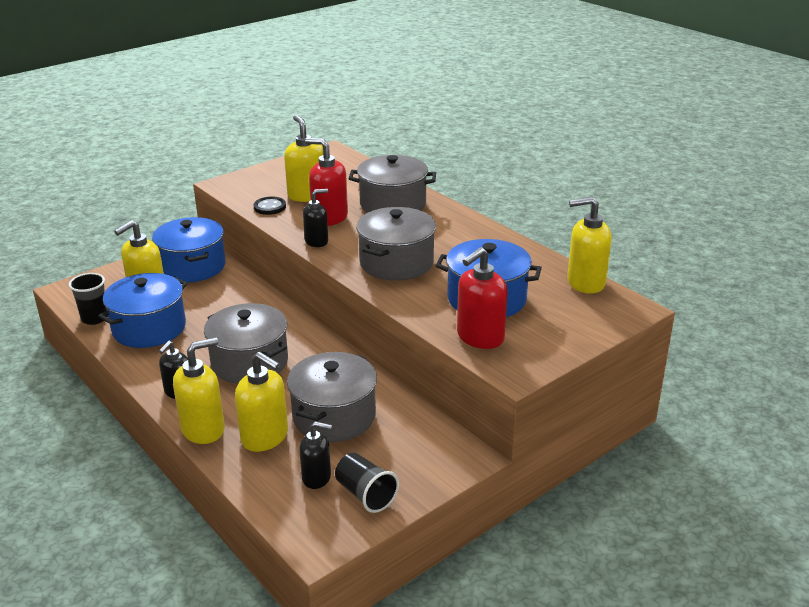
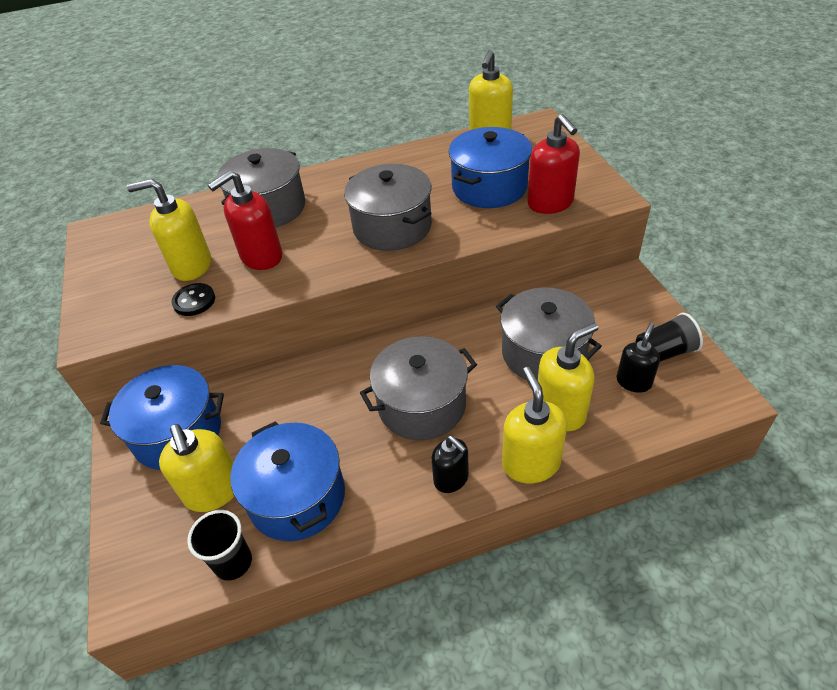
camera: 65 degrees left, 15 degrees up
black soap dispenser [303,189,328,247] -> none

